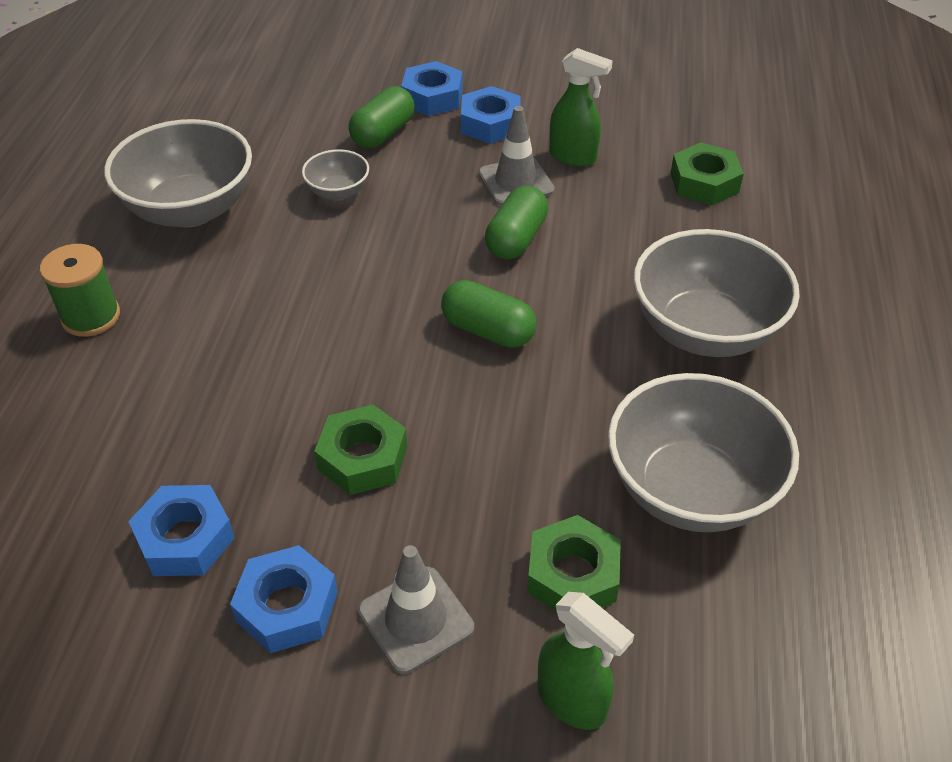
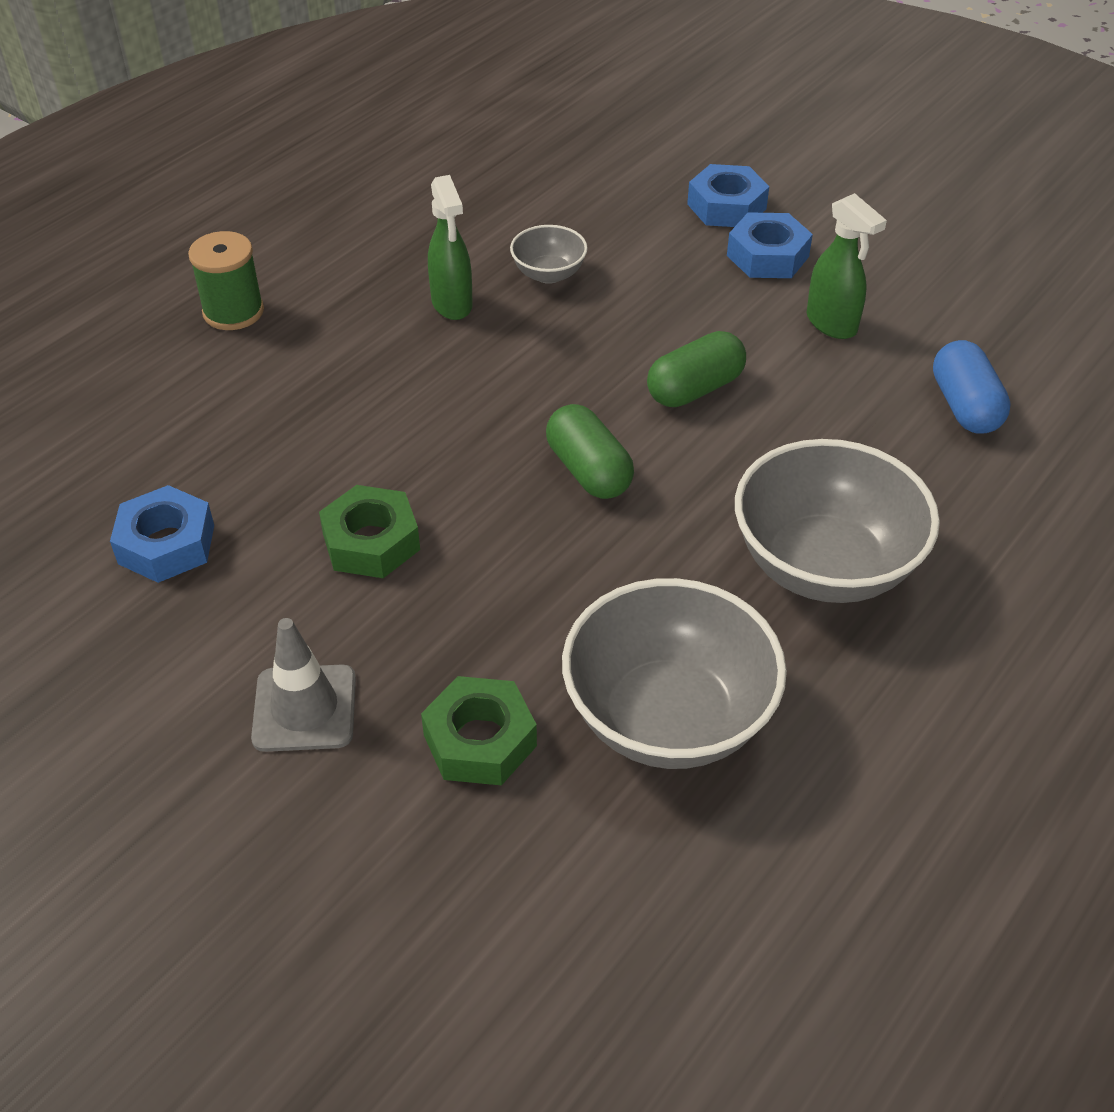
camera: 30 degrees right, 0 degrees up
grey bowl [104,119,252,228] -> none
blue nut [230,545,338,653] -> none
green capsule [349,86,415,148] -> none
grey traffic cone [478,106,555,206] -> none
green spray bottle [538,592,634,730] -> green spray bottle moved to [428,175,473,320]
green nut [670,142,744,205] -> blue capsule [933,340,1011,434]

